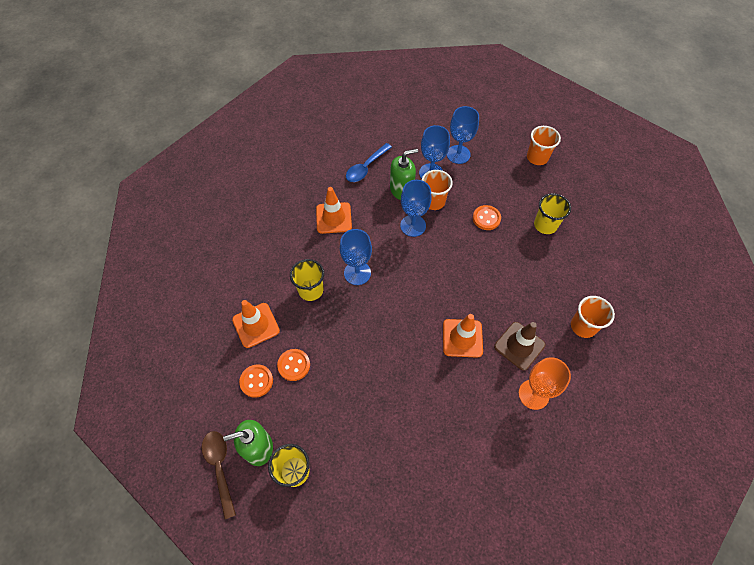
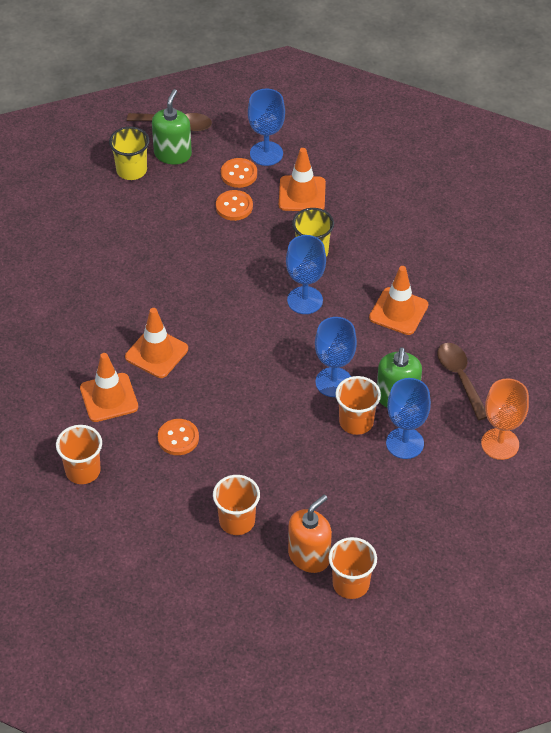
camera: 120 degrees right, 10 degrees down
blue spoon [346,143,392,182] -> brown spoon [437,343,487,420]
blue goblet [447,106,479,164] -> blue goblet moved to [248,89,285,166]
orange button [473,205,501,230] -> orange button moved to [158,419,199,455]
brown traffic cone [494,322,545,370] -> orange traffic cone [80,353,138,422]
orange goblet [519,357,571,410] -> orange goblet moved to [481,378,529,460]
yellow cup [534,193,571,234] -> orange cup [213,475,260,535]
none -> orange soap dispenser [288,495,332,573]

